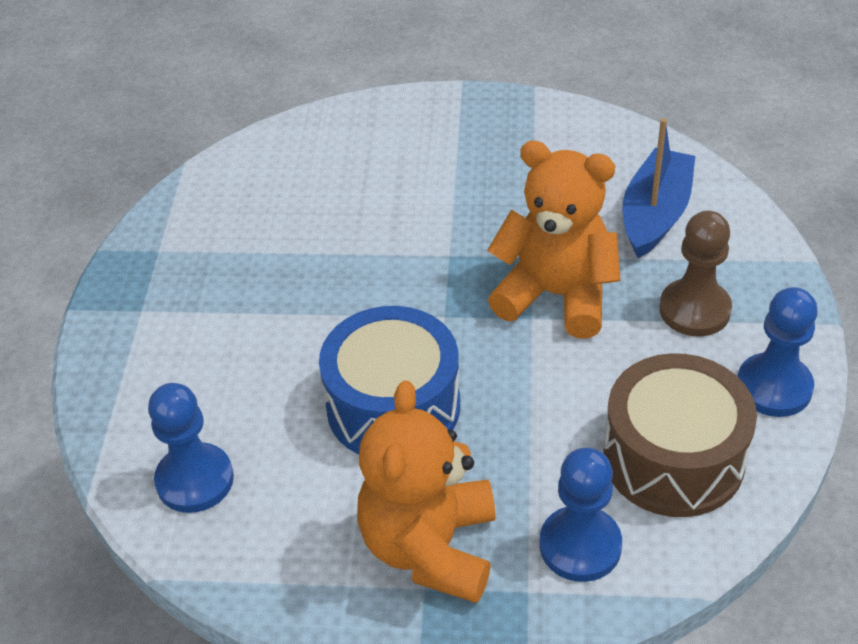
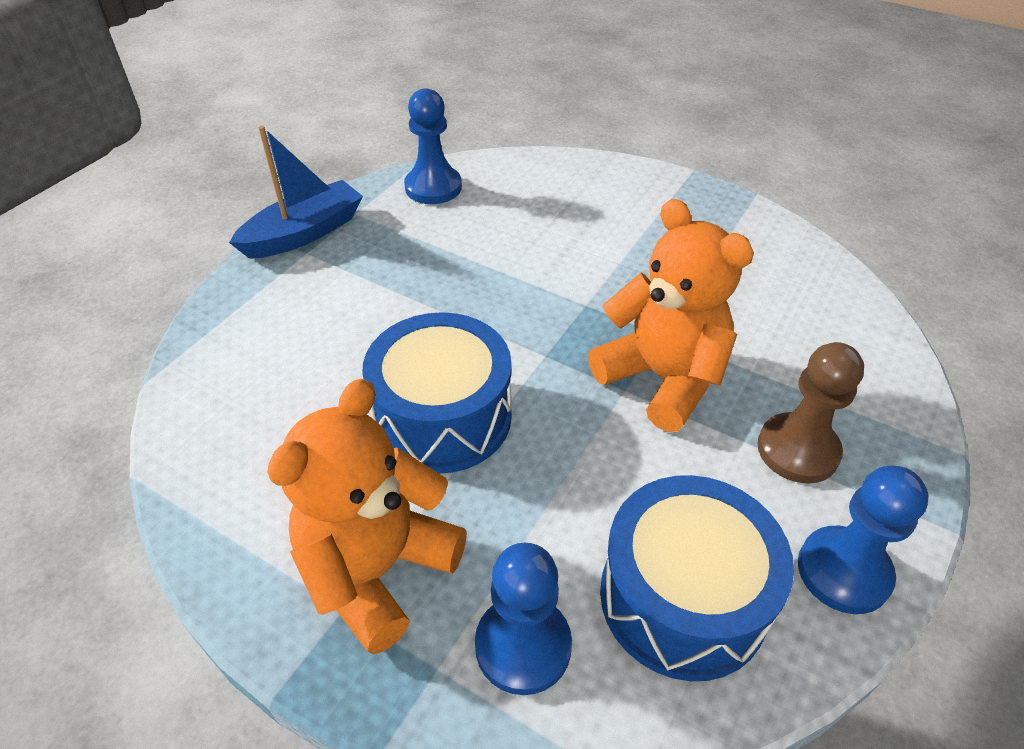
camera: 25 degrees right, 0 degrees up
blue pawn [148,383,234,513] -> blue pawn moved to [404,88,462,204]
brown drum [604,353,757,517] -> blue drum [600,475,794,681]
blue boat [623,118,695,258] -> blue boat moved to [229,126,363,259]

